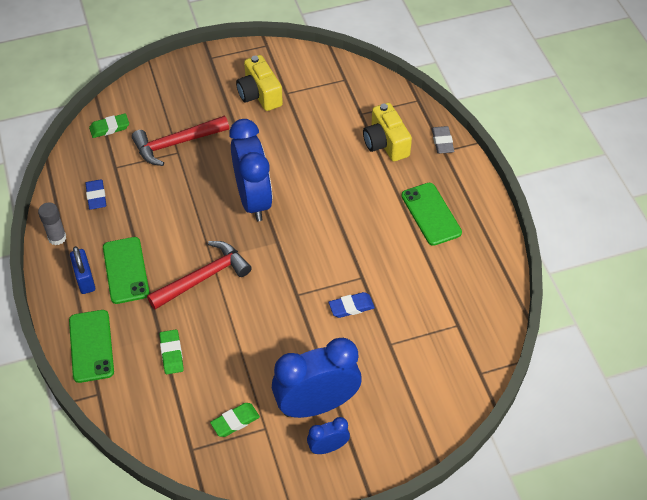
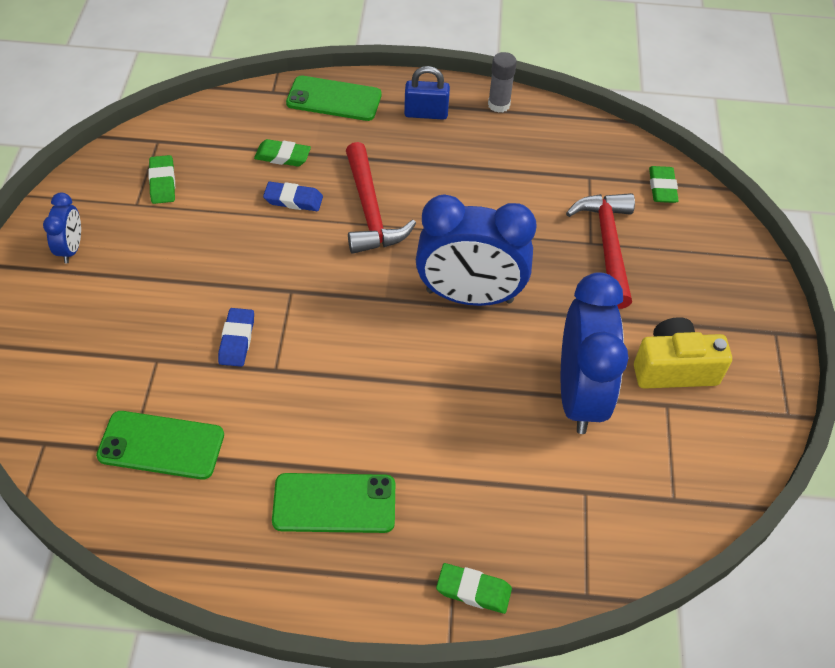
camera: 110 degrees right, 0 degrees up
blue eraser [85,179,106,210] -> blue eraser moved to [263,182,323,211]
green phone [103,237,149,304] -> green phone moved to [96,411,224,480]
blue clock [272,338,362,418] -> blue clock moved to [561,272,629,434]
yellow camera [363,103,412,162] -> none
grey eraser [432,126,454,154] -> green eraser [436,563,512,614]

